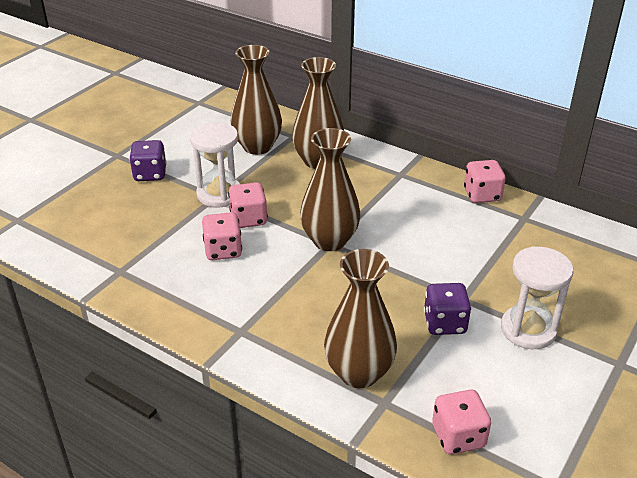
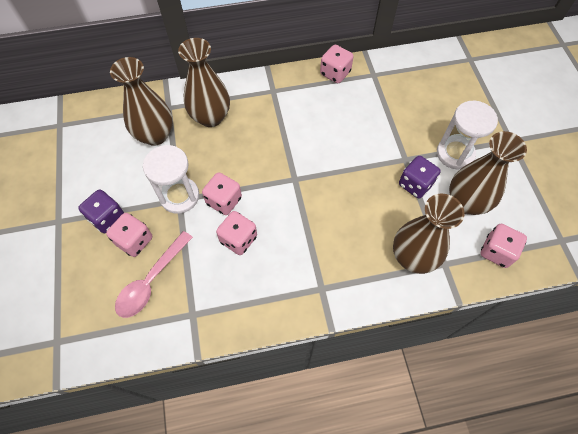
camera: 45 degrees left, 25 degrees up
brown vase [300,128,360,251] -> brown vase moved to [449,131,527,215]
none -> pink dice [106,213,152,257]
none -> pink spoon [115,231,193,318]

